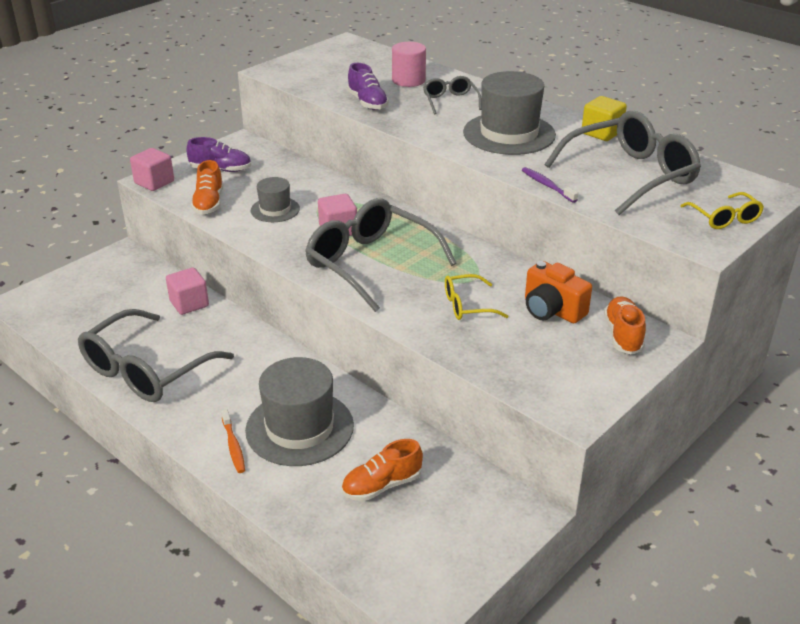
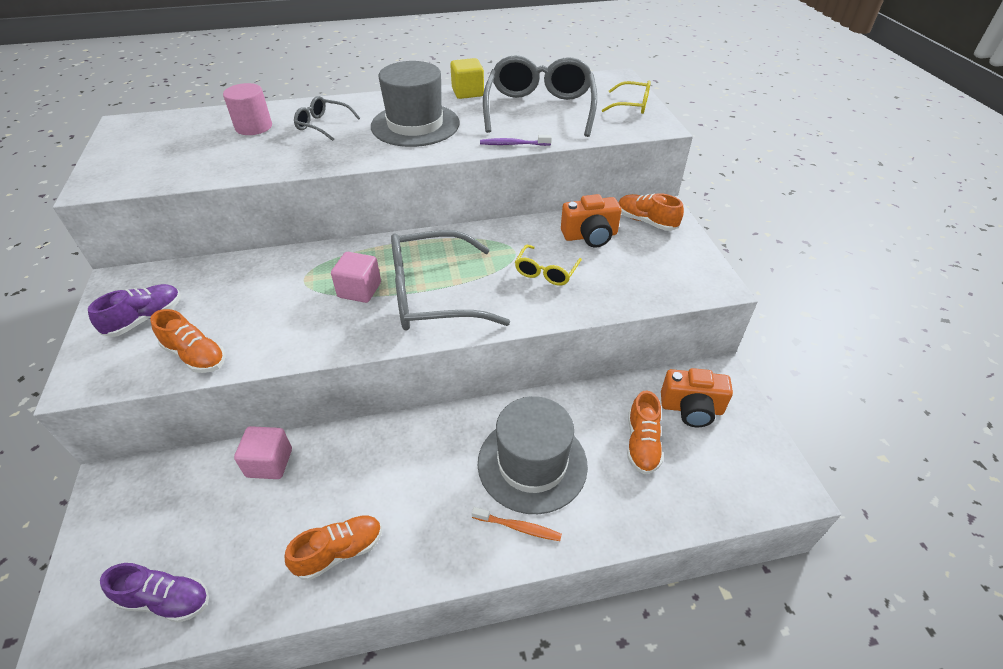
camera: 55 degrees left, 10 degrees up
grey glasses [78,309,234,402] -> orange shoe [285,516,382,580]
pink cube [130,148,174,191] -> none
grey hat [251,177,300,222] -> none
purple shoe [347,63,389,110] -> purple shoe moved to [100,563,209,623]
none -> orange camera [661,368,733,427]

